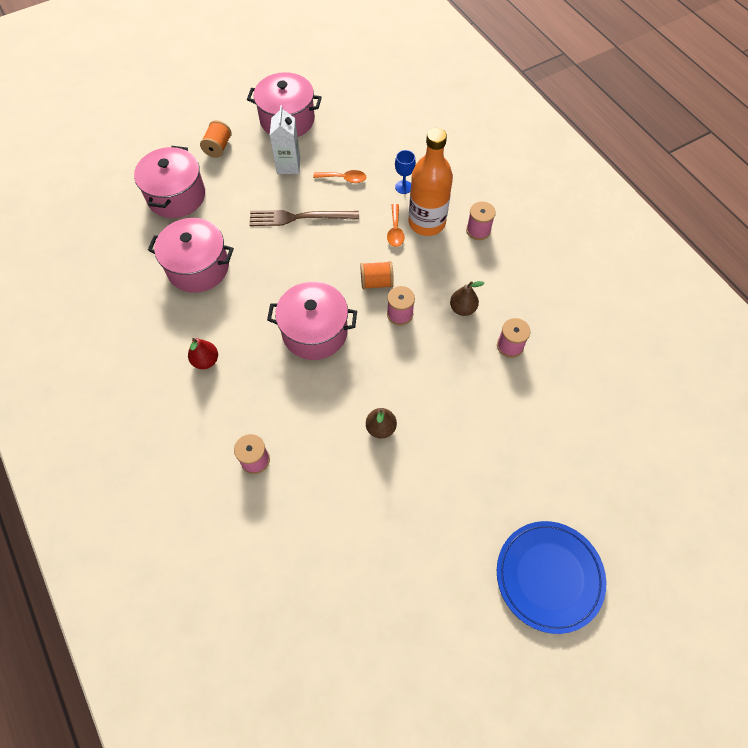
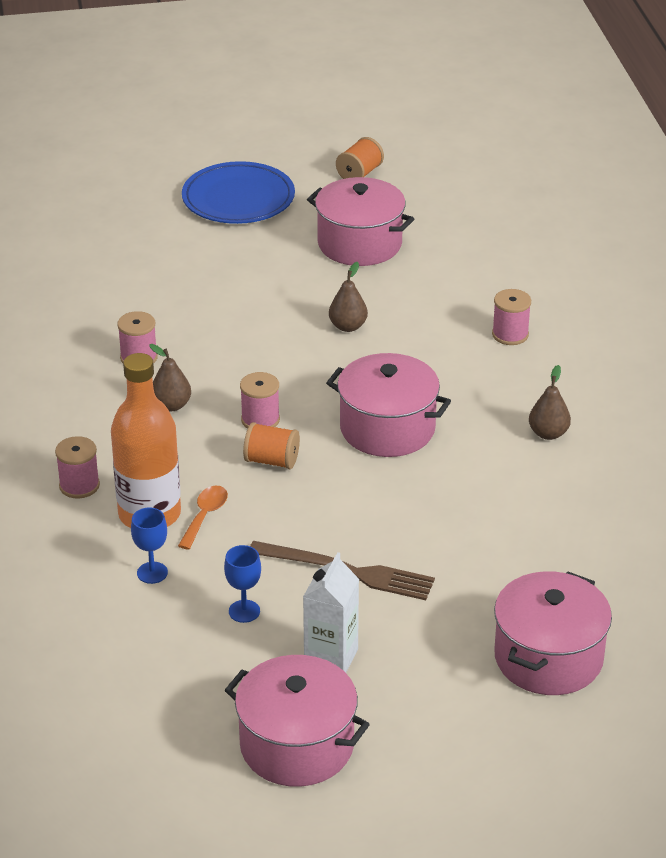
camera: 160 degrees left, 25 degrees down
pink pot [148,218,234,293] -> pink pot moved to [307,177,414,266]
red pear [188,338,218,369] -> brown pear [529,365,571,440]
orange spool [200,120,232,158] -> orange spool moved to [336,137,384,179]
orange spoon [313,170,366,183] -> blue goblet [224,545,261,623]

